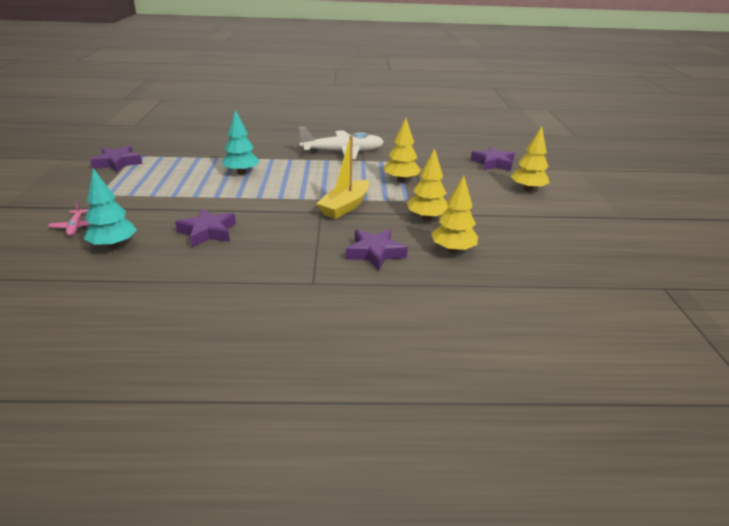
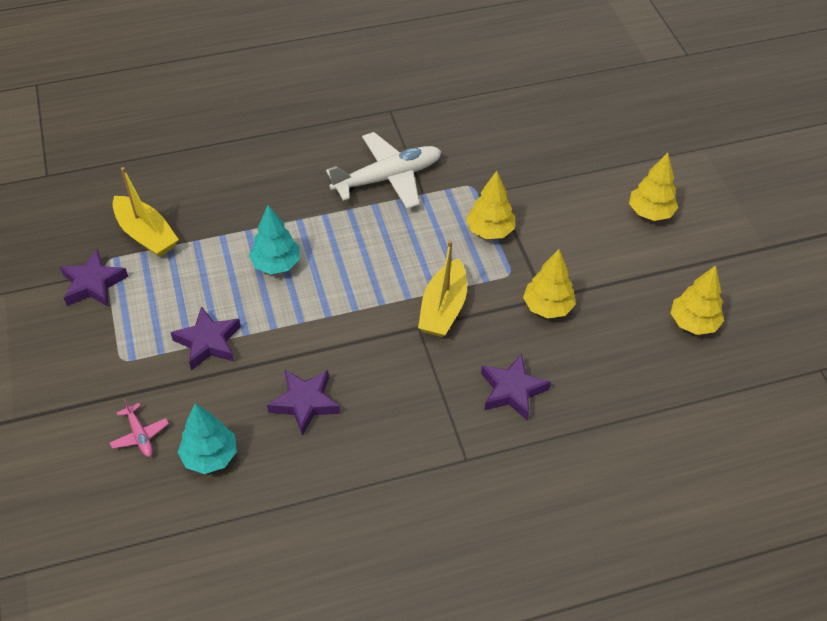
camera: 15 degrees left, 20 degrees up
yellow tree [431,176,478,253] -> yellow tree moved to [671,265,724,335]
purple star [471,147,515,171] -> purple star moved to [170,306,241,370]
none -> yellow boat [112,167,179,257]

